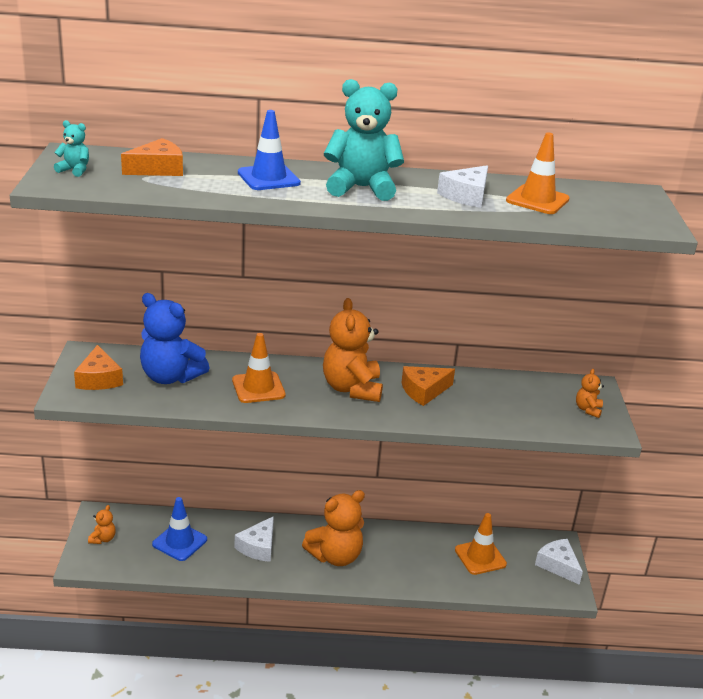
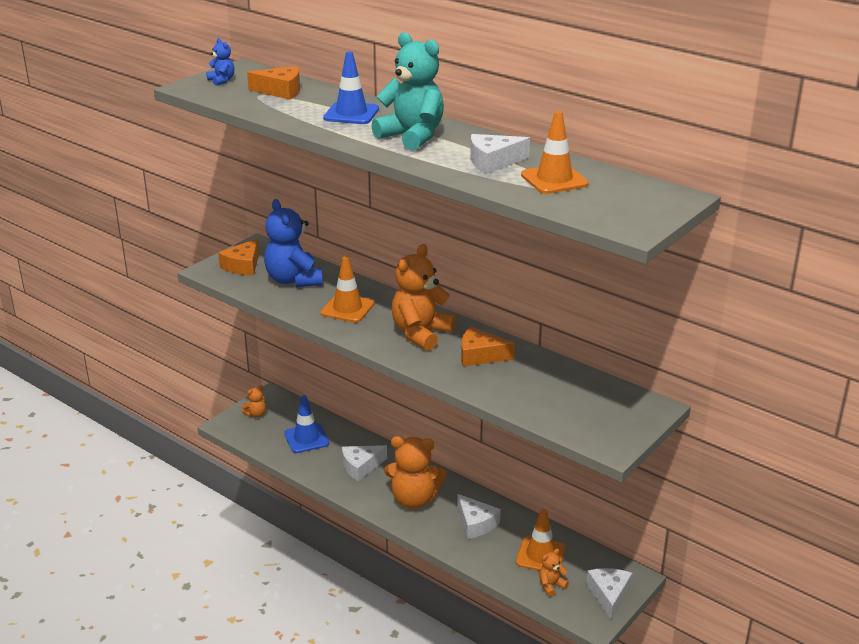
camera: 40 degrees right, 0 degrees up
turquoise teddy bear [54,120,89,177] -> blue teddy bear [206,38,234,86]
orange teddy bear [576,369,604,418] -> orange teddy bear moved to [539,549,569,597]
none -> white cheese [457,494,501,539]

